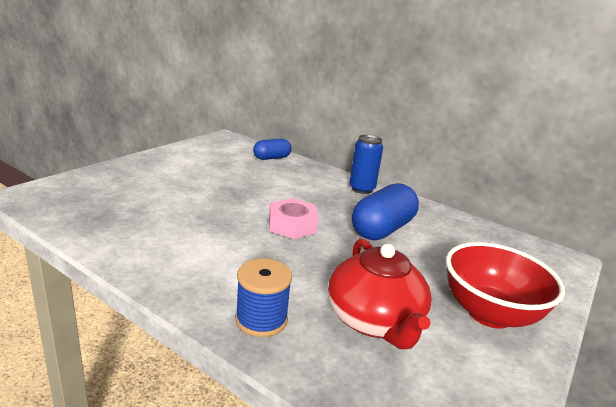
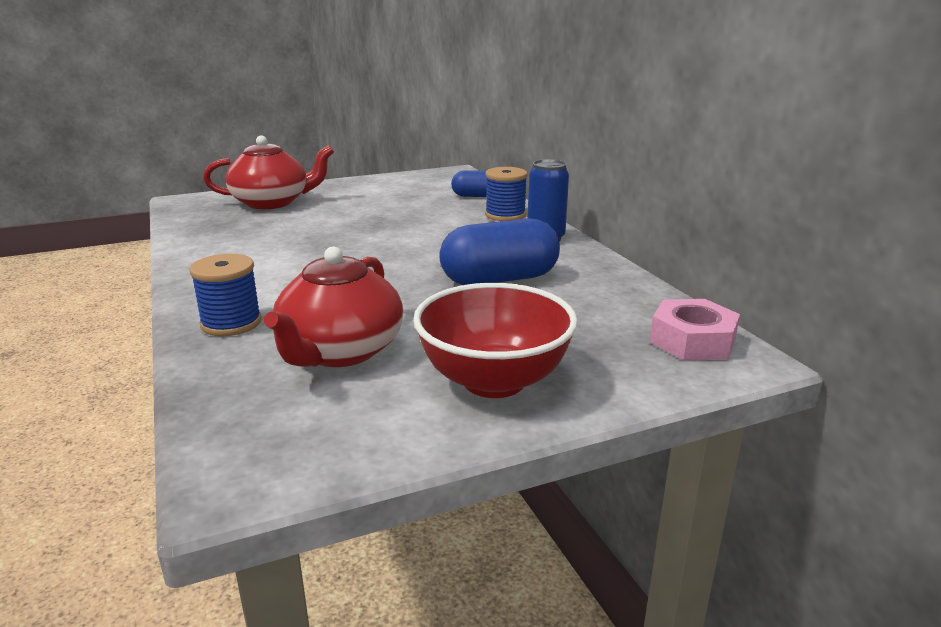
camera: 35 degrees right, 0 degrees up
pink nut [269,198,319,239] -> pink nut moved to [650,299,740,360]
none -> red teapot [203,135,334,209]
none -> blue spool [485,167,528,221]

